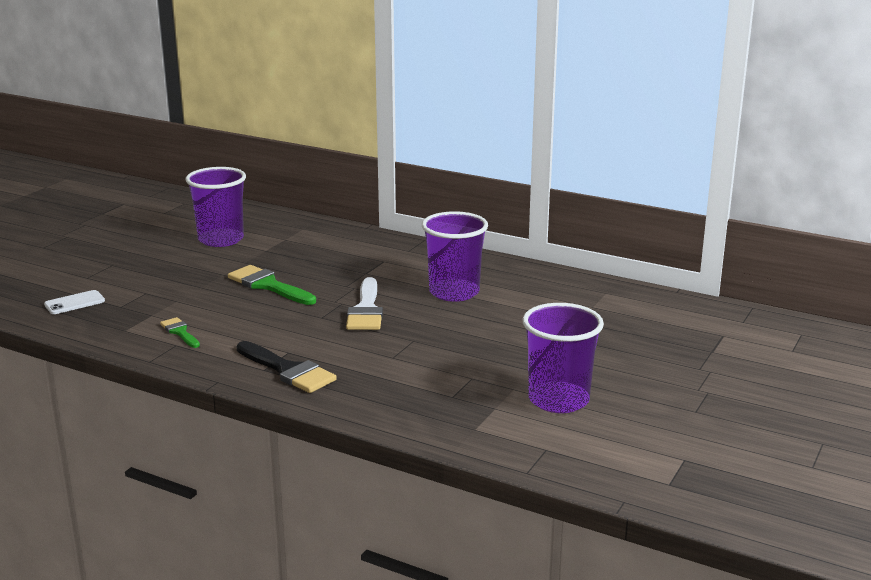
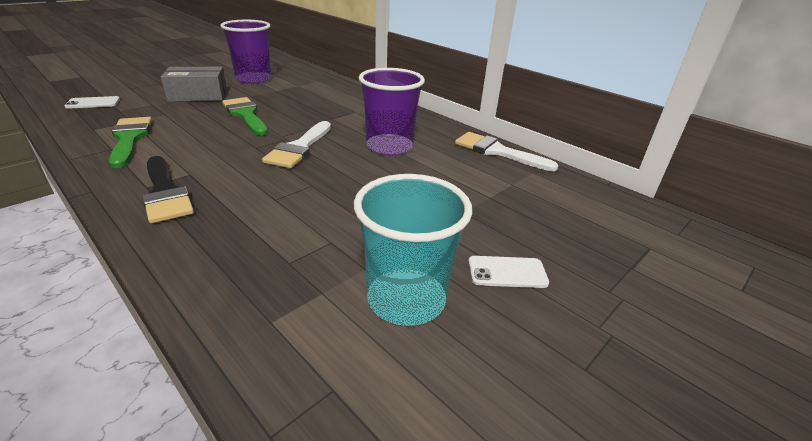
camera: 15 degrees right, 10 degrees up
green brush [160,317,200,348] -> green brush [109,117,152,168], size x1.77
purple cup [522,303,604,413] -> turquoise cup [354,174,472,326]
none -> grey box [161,67,227,102]
none -> white brush [455,132,559,172]
none -> white phone [468,256,549,288]

